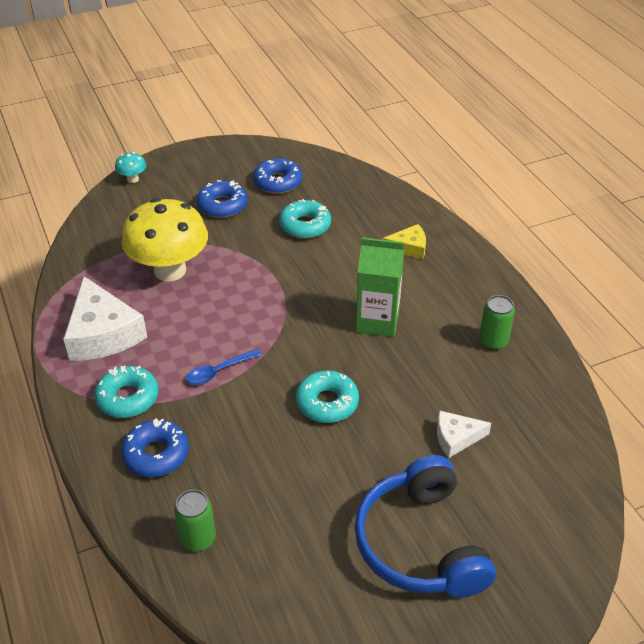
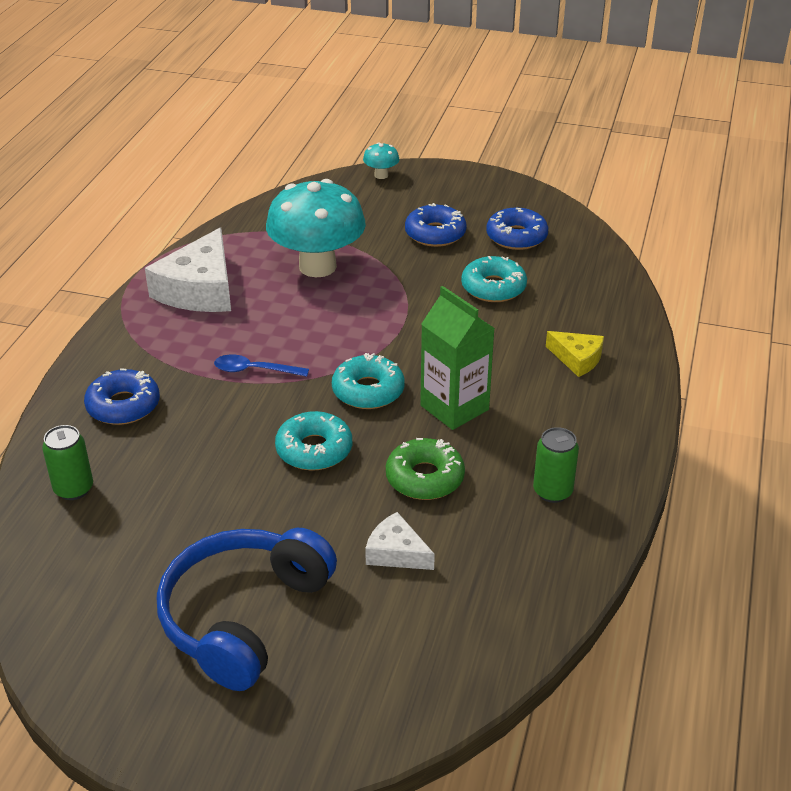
camera: 40 degrees right, 5 degrees down
turquoise donut [94,365,159,418] -> turquoise donut moved to [332,353,405,409]
yellow mushroom [122,198,208,282] -> turquoise mushroom [266,179,366,277]
none -> green donut [386,438,465,500]

